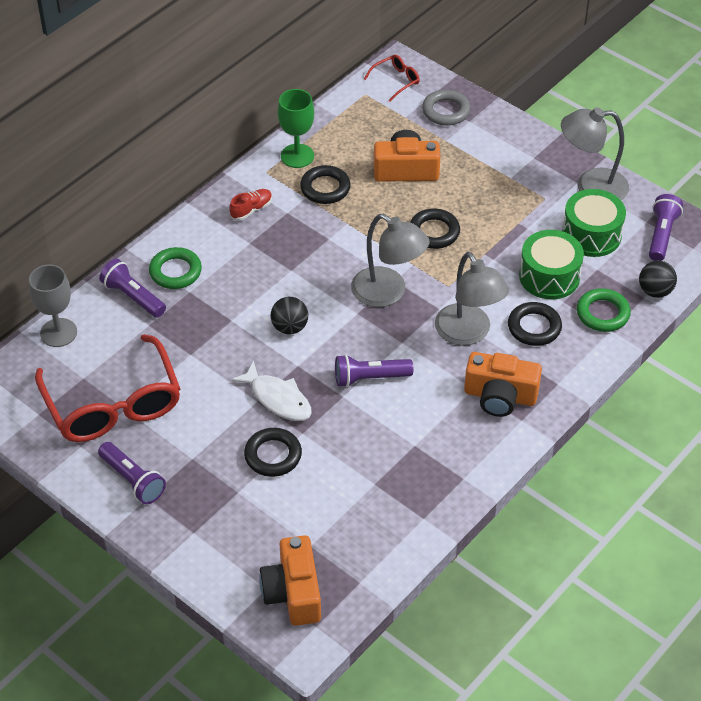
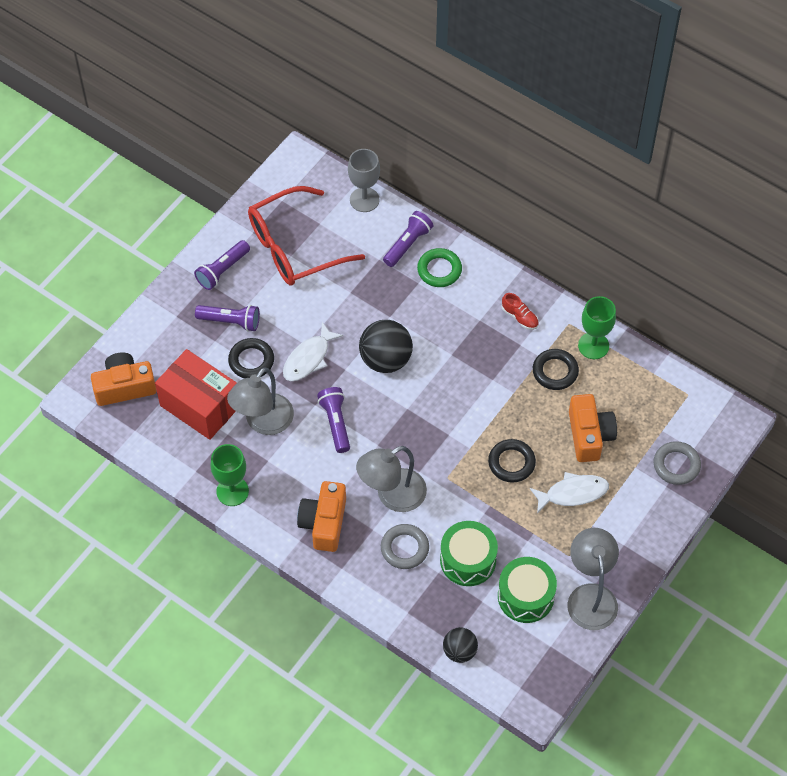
camera: 85 degrees right, 10 degrees up
black ball [271,297,308,334] -> black ball [359,320,413,373], size x1.66
grey lamp [351,214,430,307] -> grey lamp moved to [227,367,294,435]
red glasses [364,54,420,101] -> none
black ring [508,302,562,346] -> grey ring [381,524,429,569]
green ring [577,288,631,332] -> none
purple flashlight [649,194,683,261] -> purple flashlight moved to [195,305,260,332]
none -> red box [155,349,237,440]
none -> green goblet [211,444,249,506]
none -> white fish [530,472,609,513]

